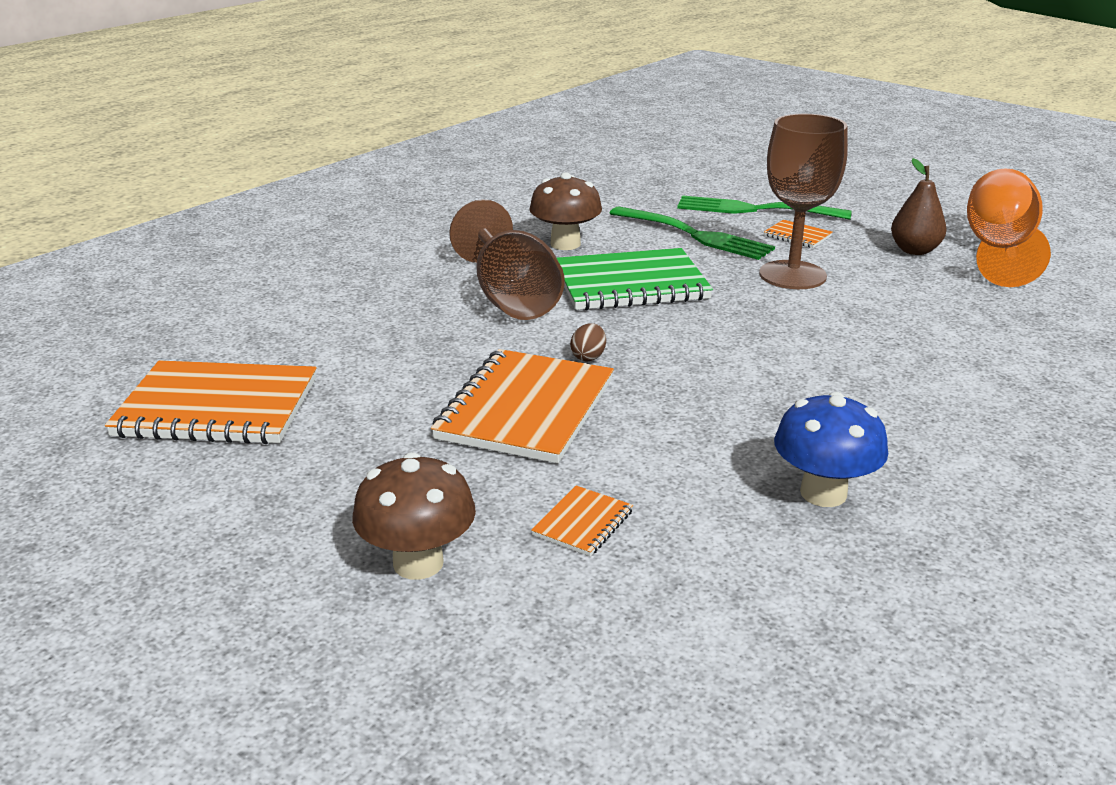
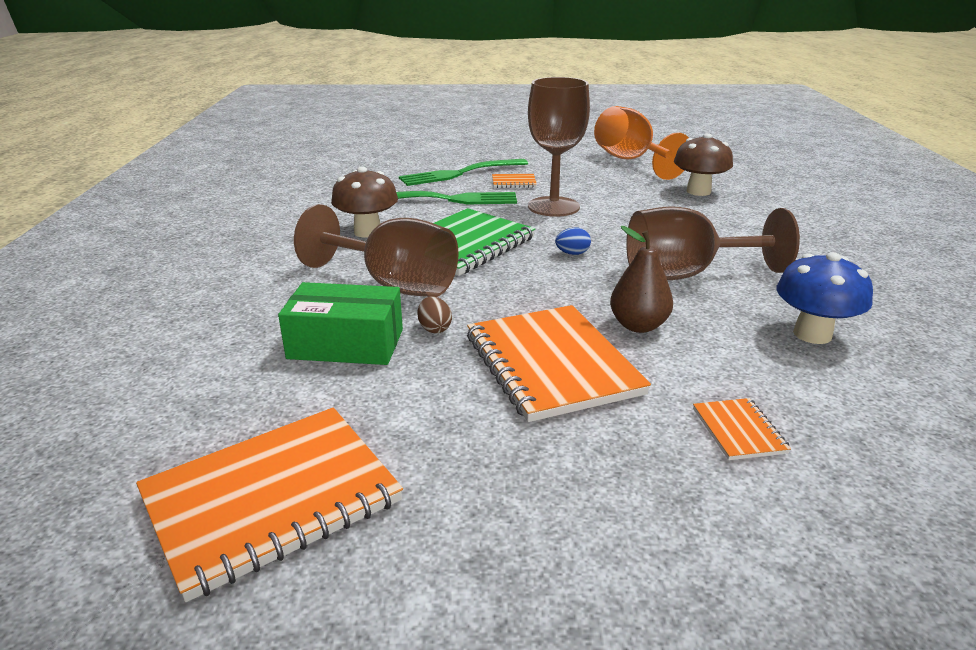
camera: 40 degrees left, 0 degrees up
brown mushroom [352,452,476,580] -> brown mushroom moved to [674,133,733,196]
brown egg [570,323,606,361] -> brown egg moved to [417,297,452,333]
brown pear [891,158,947,255] -> brown pear moved to [610,226,673,333]
none -> green box [278,282,403,365]
none -> blue egg [555,228,591,255]
none -> brown goblet [626,206,800,280]

